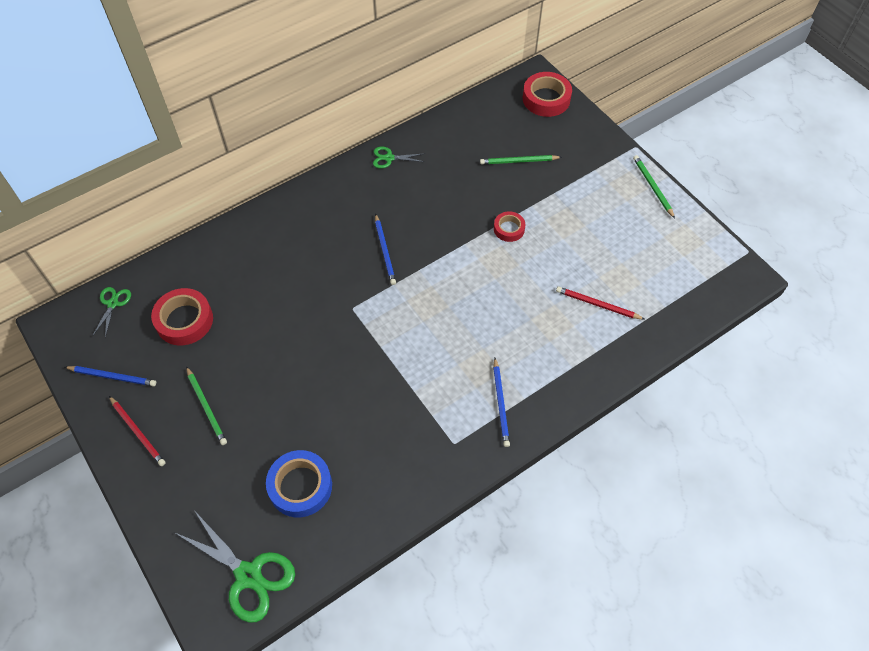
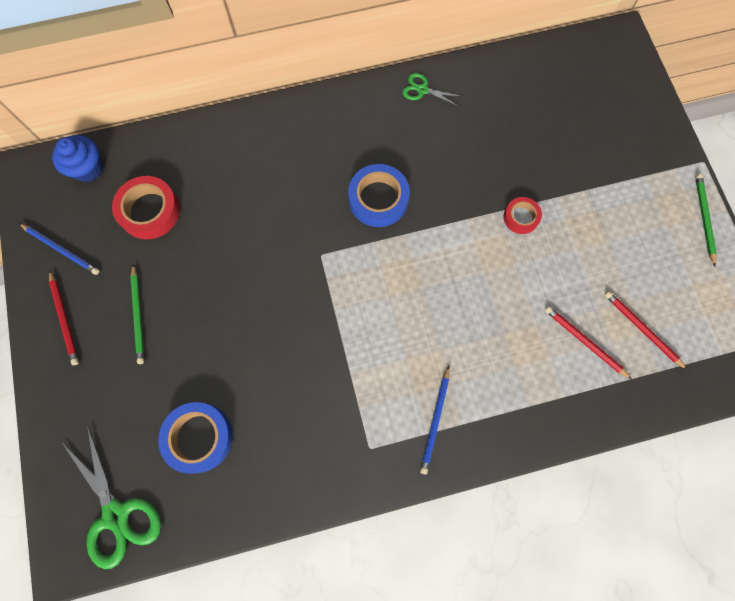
camera: 20 degrees right, 15 degrees up
green scissors [92,287,131,338] -> blue cupcake [52,135,103,182]
blue pencil [375,214,396,285] -> blue tape [348,164,410,227]
green pencil [480,155,562,164] -> none
red tape [523,72,572,117] -> none
none -> red pencil [605,291,687,370]

